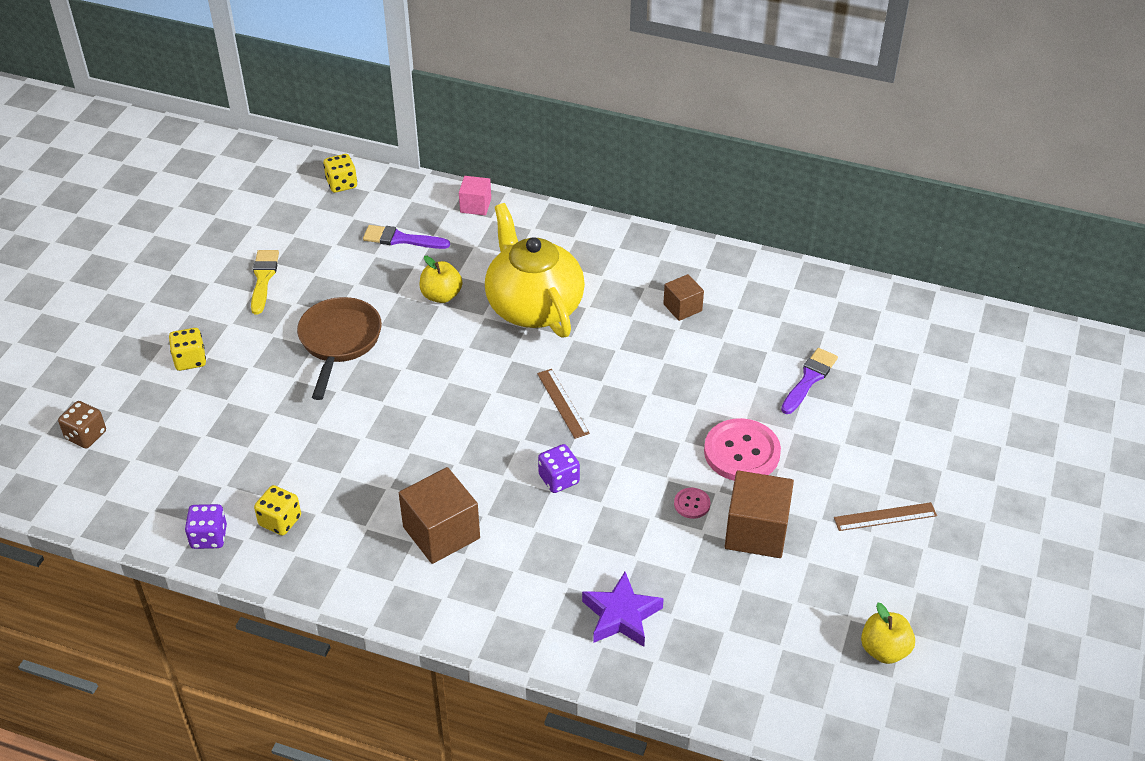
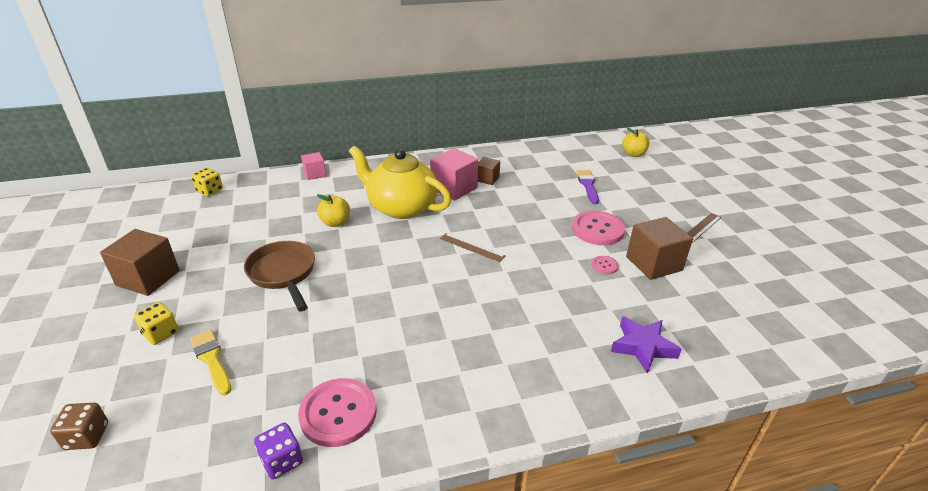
camera: 35 degrees left, 10 degrees down
yellow brush [251,250,279,314] -> yellow brush moved to [190,330,231,395]
yellow dice [254,485,301,536] -> pink button [298,378,377,447]
purple brush [363,225,450,249] -> none
brown cube [399,467,480,564] -> brown cube moved to [100,229,180,296]
purple dice [538,444,580,493] -> none
yellow apple [861,603,915,664] -> yellow apple moved to [622,128,649,157]
none -> pink cube [430,148,478,200]

